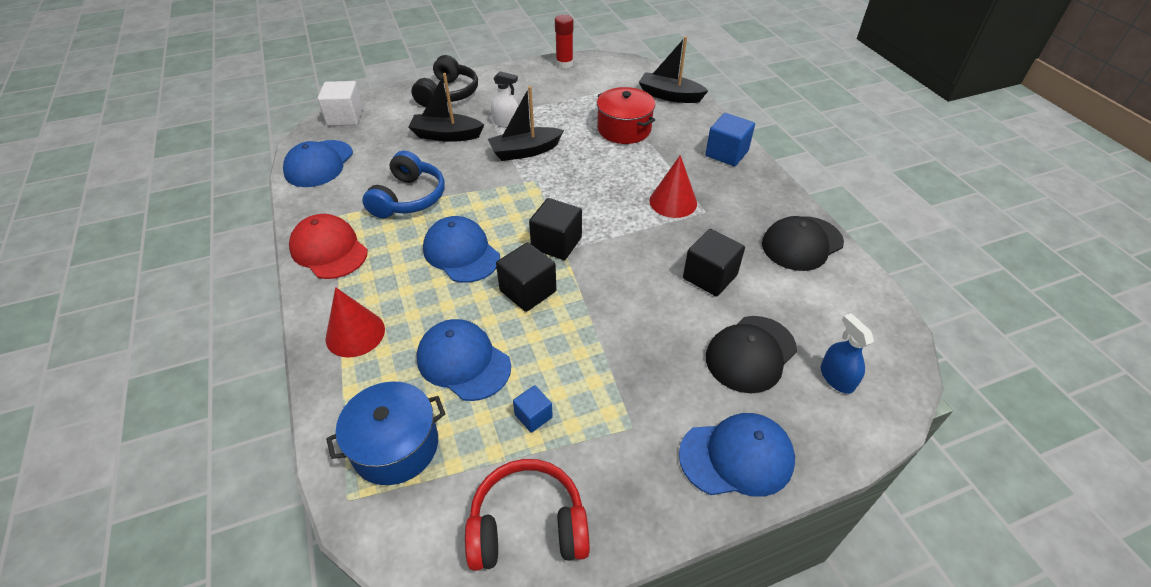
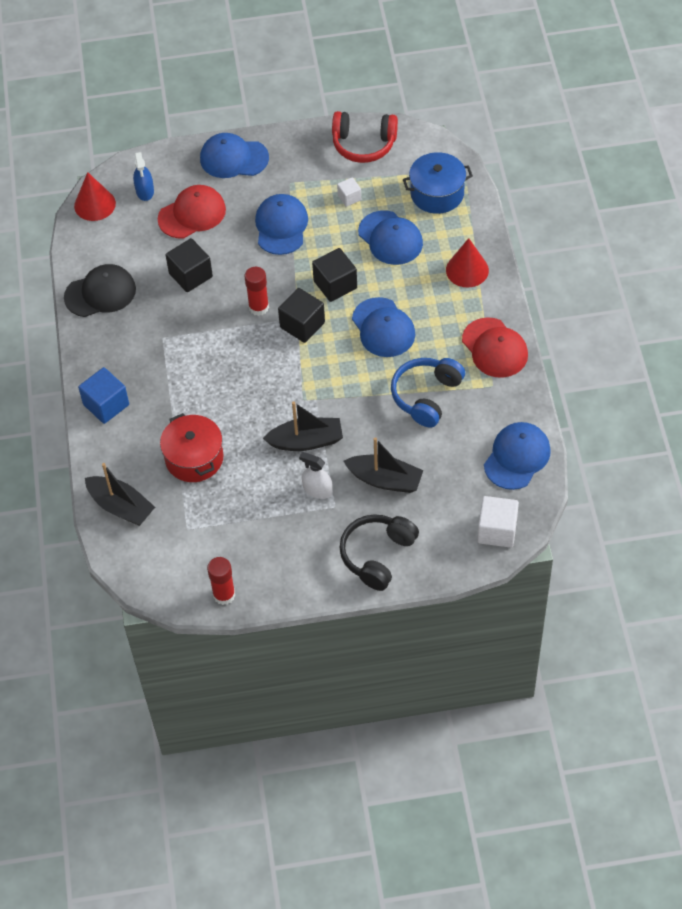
camera: 165 degrees left, 10 degrees up
blue cube [513,385,553,433] -> white cube [337,177,361,207]
red cone [649,155,697,218] -> red cone moved to [74,172,116,221]
black cap [706,316,797,393] -> red cap [158,185,226,238]
none -> red glue stick [244,267,269,316]
none -> blue cap [255,194,308,255]

